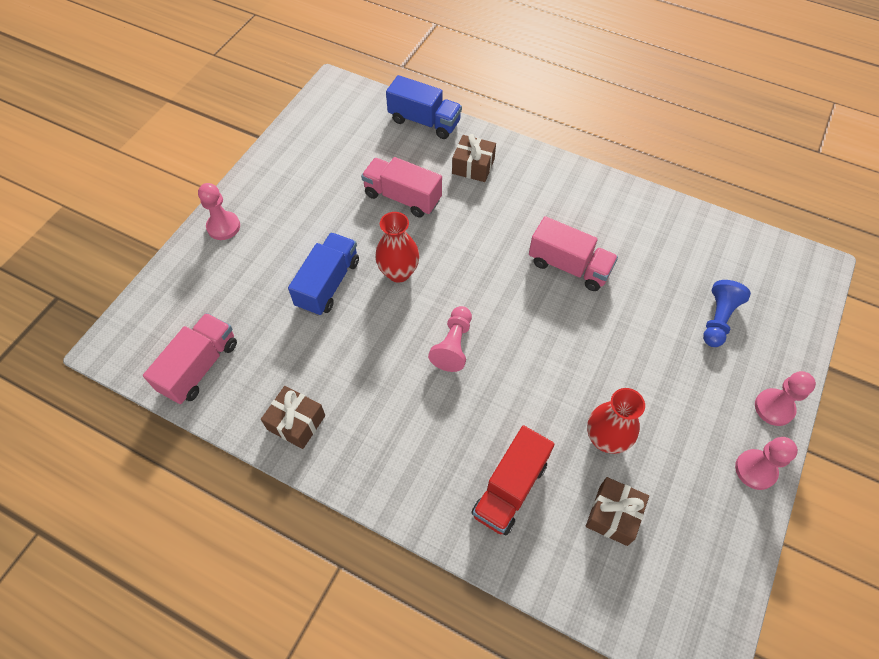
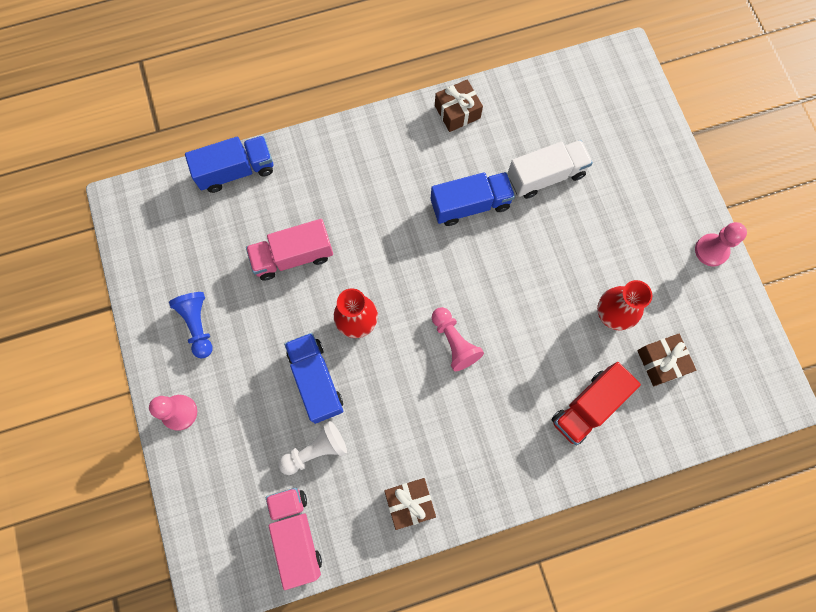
camera: 45 degrees left, 15 degrees up
brown gift [452,134,496,182] -> brown gift moved to [435,79,483,132]
red truck [472,425,554,536] -> red truck turned 60 degrees clockwise [551,362,641,445]
pink truck [529,216,618,291] -> blue truck [431,172,515,226]
blue pawn [703,280,751,347] -> blue pawn moved to [169,292,213,358]
pink pawn [755,371,816,426] -> none
none -> white pawn [279,421,347,475]
none -> white truck [508,140,593,199]

